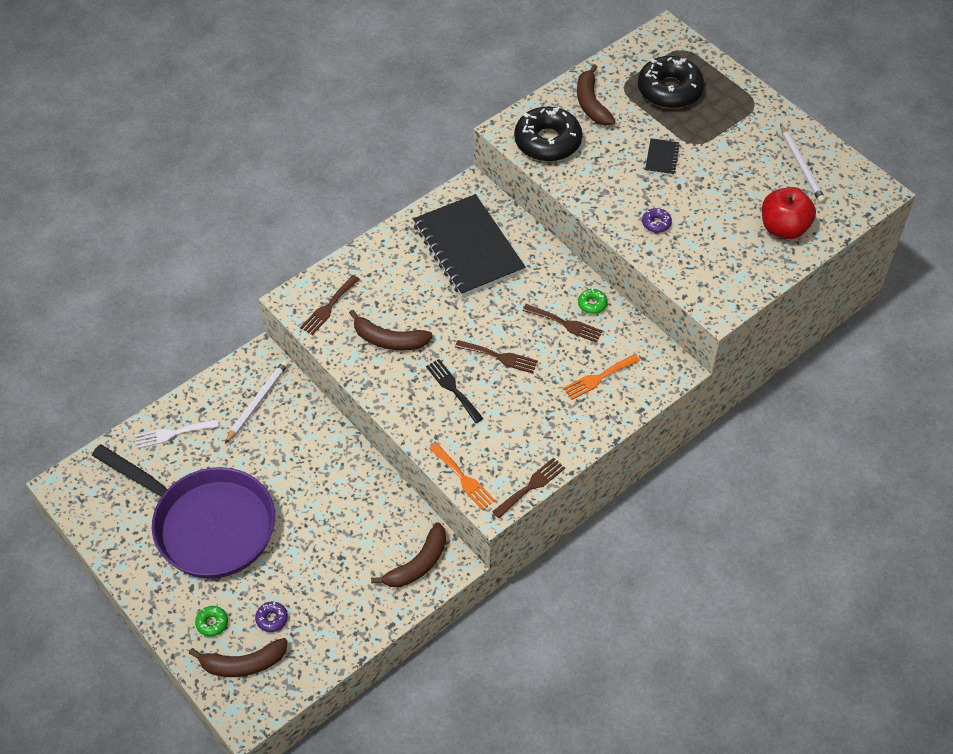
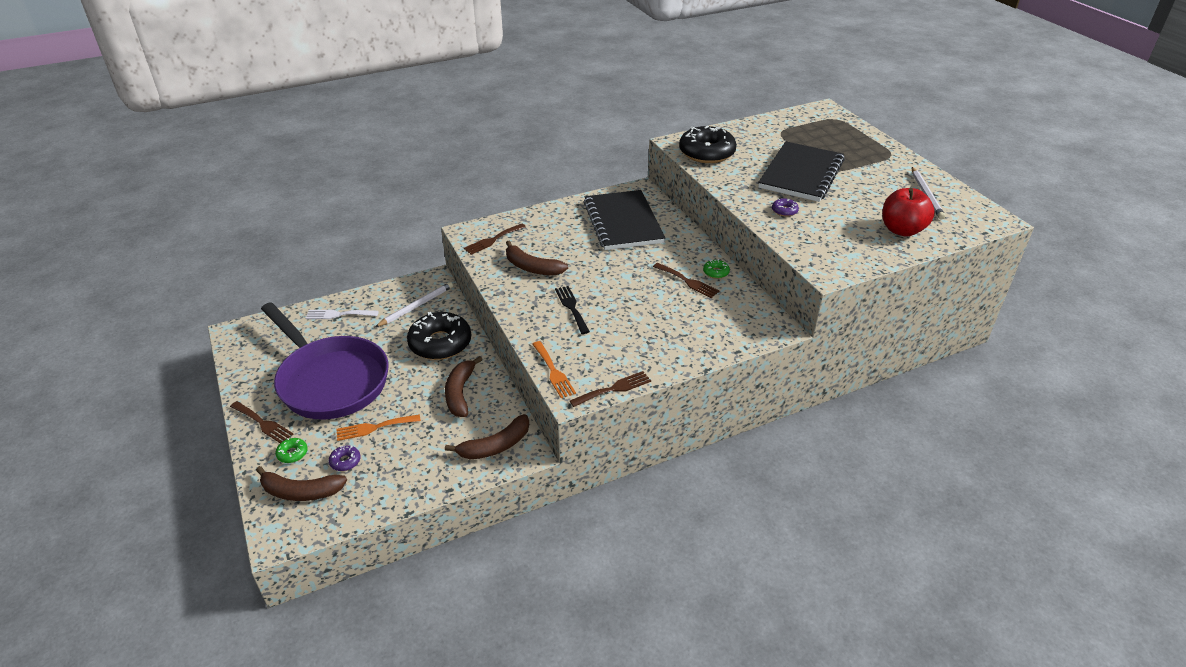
camera: 15 degrees right, 15 degrees down
brown fork [455,340,538,374] -> brown fork moved to [230,401,293,443]
orange fork [563,354,640,400] -> orange fork moved to [336,414,421,441]
brown banana [577,64,615,126] -> brown banana moved to [445,356,483,417]
black donut [638,56,704,109] -> black donut moved to [407,312,471,360]
black notebook [645,138,680,176] -> black notebook [758,141,845,202], size x2.48

